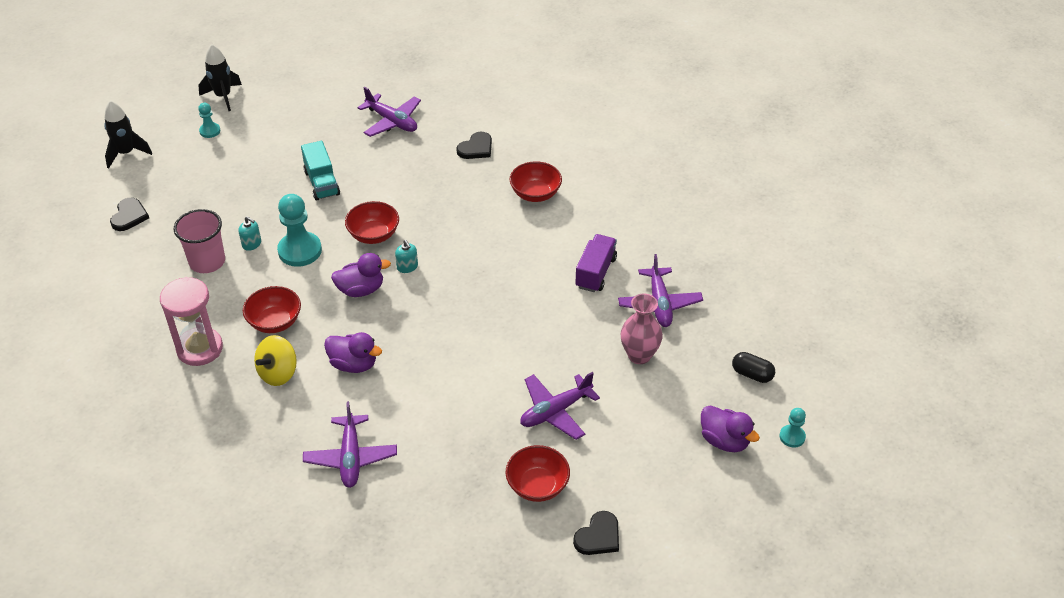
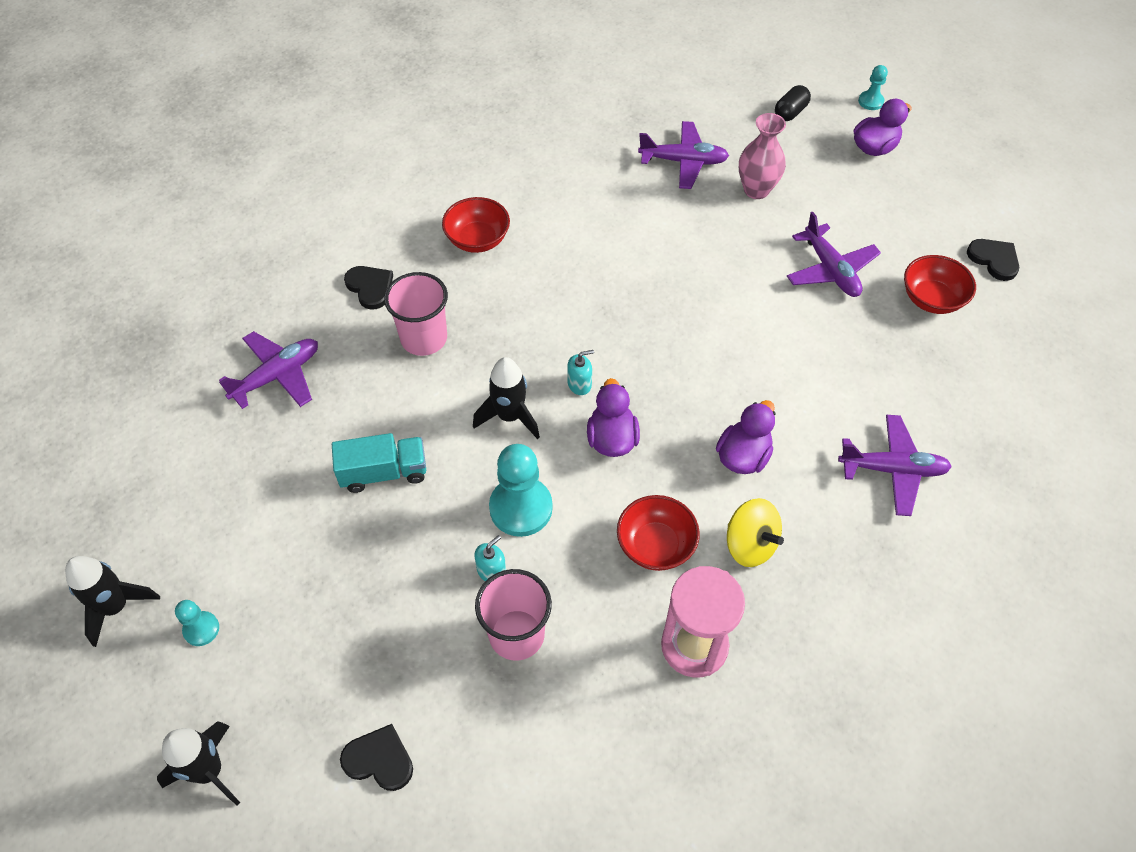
camera: 80 degrees left, 10 degrees up
red bowl [345,201,399,244] -> black rocket [473,357,540,439]
purple truck [575,234,617,292] -> none
none -> pink cup [384,272,448,356]

